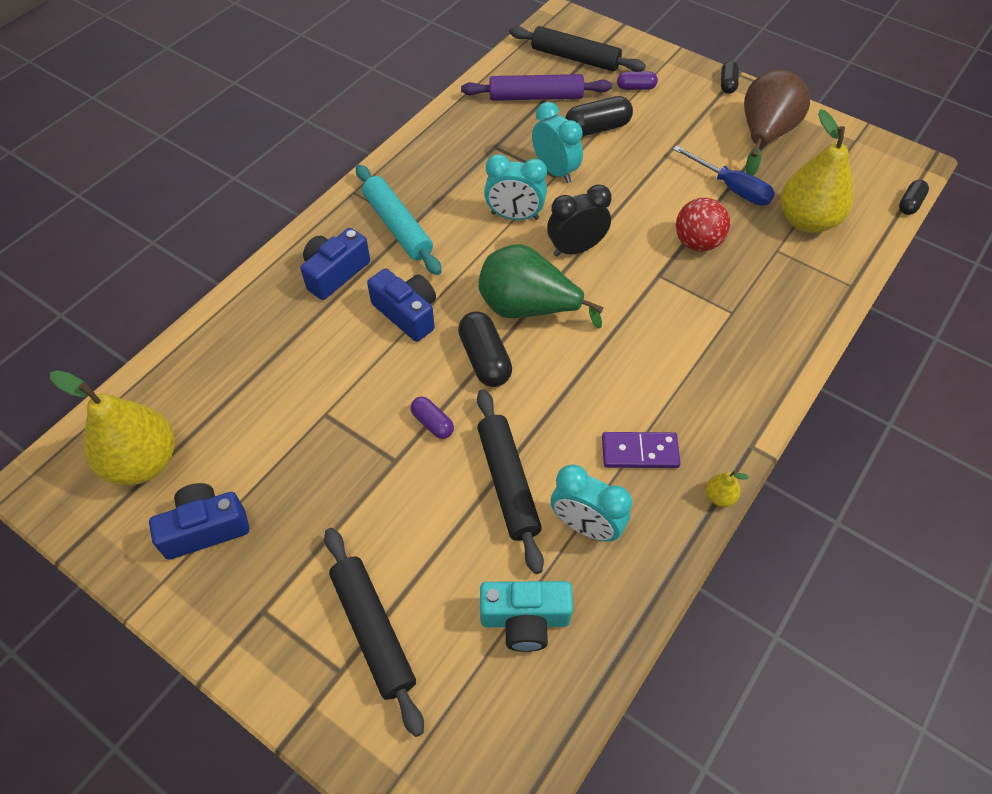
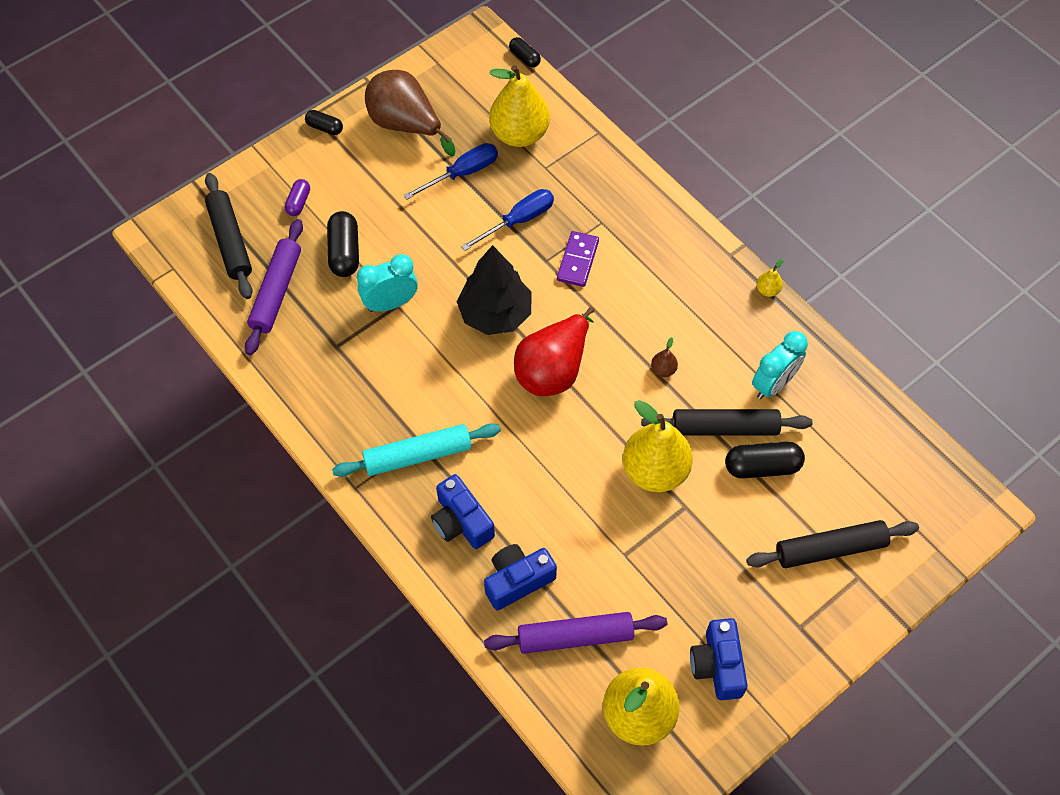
camera: 75 degrees left, 5 degrees up
blue camera [367,268,436,342] -> blue camera moved to [484,544,557,610]
purple capsule [411,397,454,439] -> yellow pear [623,400,693,492]
black capsule [458,311,512,387] -> black capsule moved to [725,442,805,478]
green pear [479,244,603,329] -> red pear [514,307,595,396]
turquoise camera [480,581,573,652] -> none
turquoise clock [484,154,547,220] -> none
black rolling pin [509,26,646,72] -> black rolling pin turned 60 degrees counterclockwise [205,173,253,299]
black clock [547,184,611,257] -> black tree [457,245,532,335]
purple domino [602,432,681,468] -> purple domino moved to [557,231,599,287]
red ball [676,198,730,252] -> blue screwdriver [461,189,554,251]
none -> purple rolling pin [484,612,667,654]
none -> brown pear [651,337,678,377]

